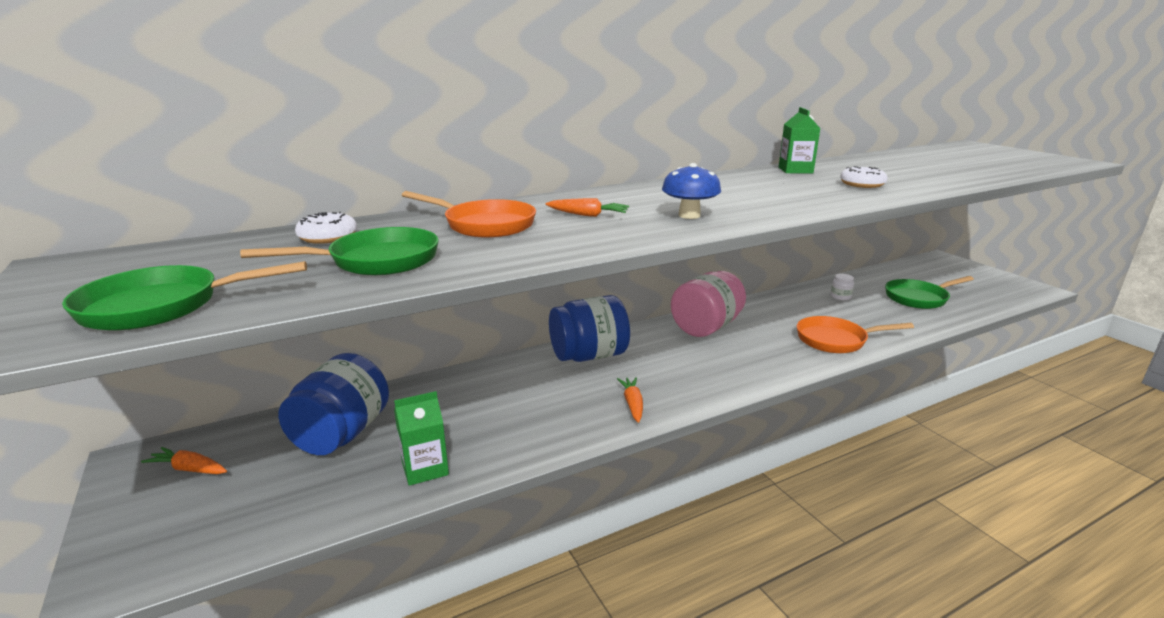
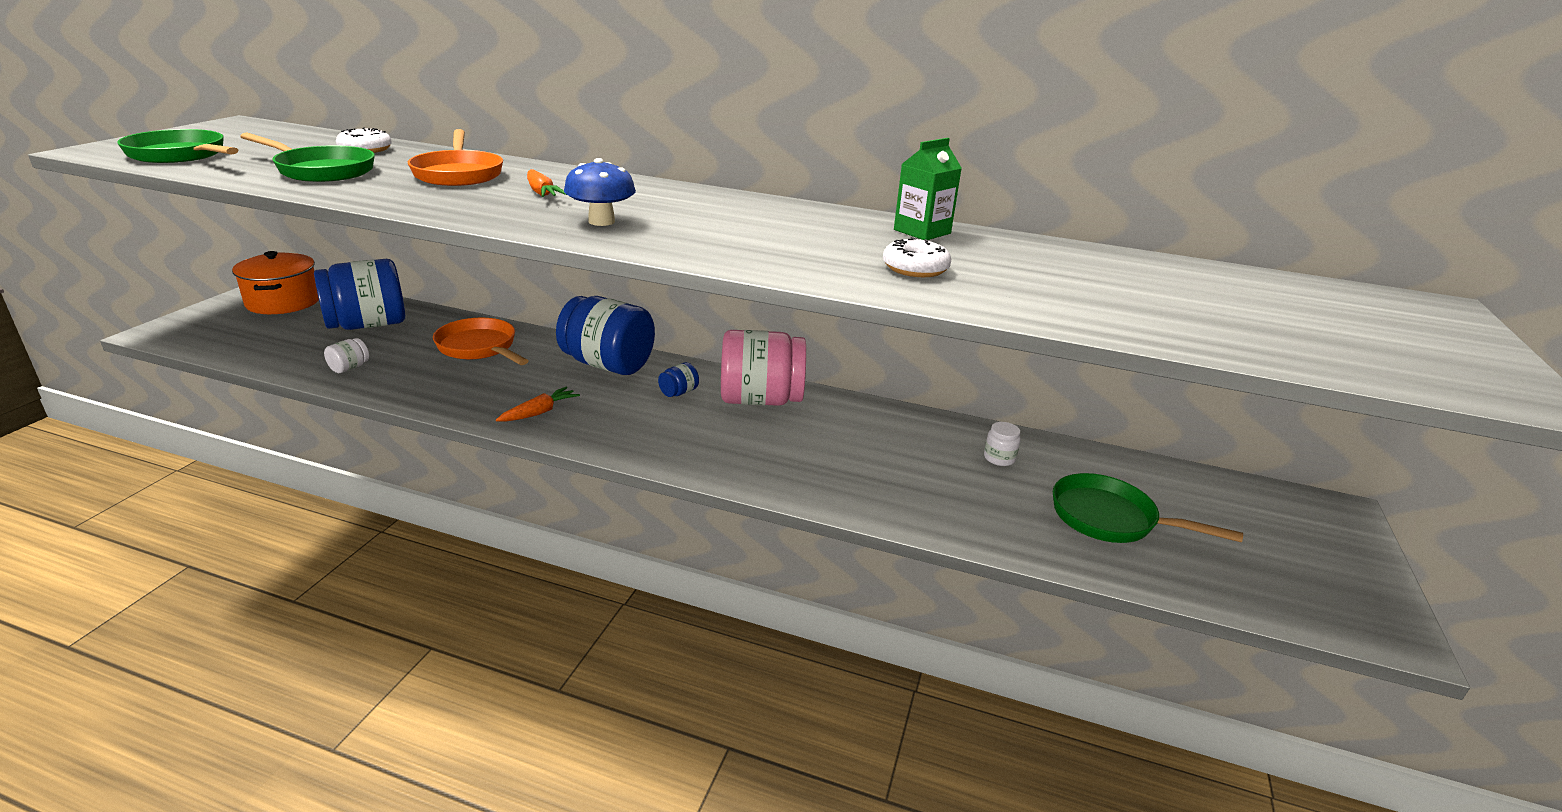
camera: 45 degrees right, 5 degrees up
orange carrot [141,447,227,474] -> orange pot [232,251,319,314]
green carton [394,391,449,486] -> white jar [324,338,369,373]
orange pan [797,316,914,353] -> orange pan moved to [433,318,528,365]
none -> blue jar [658,362,699,397]

